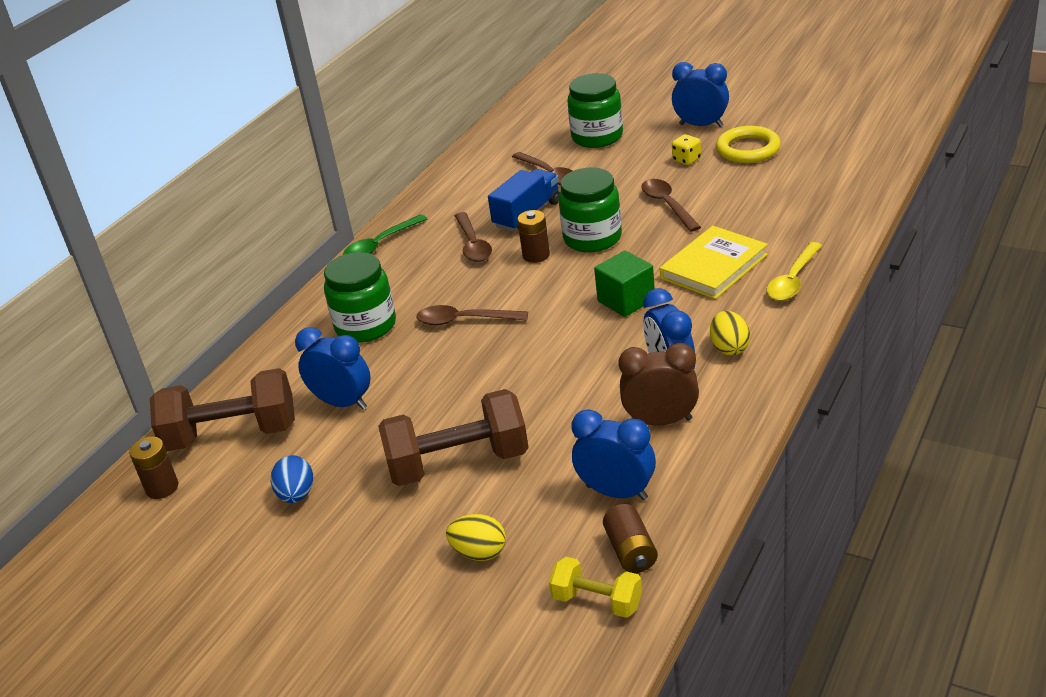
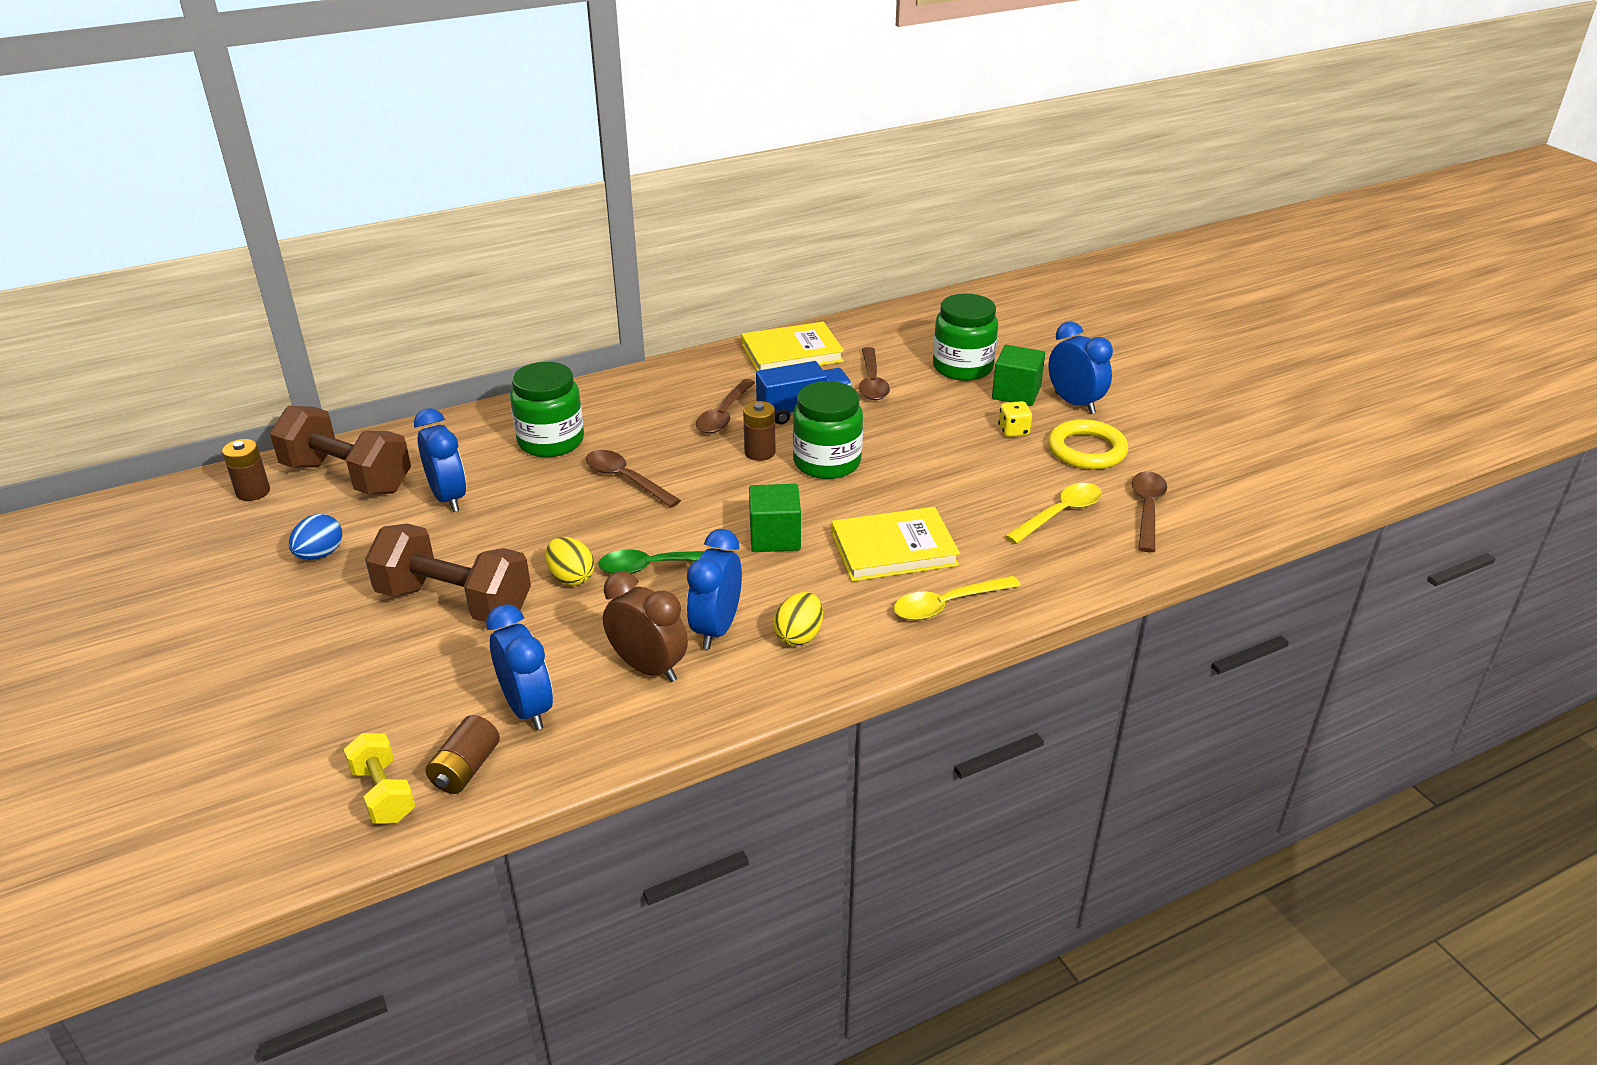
camera: 30 degrees right, 0 degrees up
green spoon [343,214,427,255] -> green spoon moved to [598,549,733,574]
yellow egg [446,514,506,561] -> yellow egg moved to [546,537,595,586]
brown spoon [641,179,701,232] -> brown spoon moved to [1132,471,1167,552]
none -> yellow book [741,322,844,371]
none -> green cube [992,345,1045,406]
none -> yellow spoon [1005,483,1102,544]

